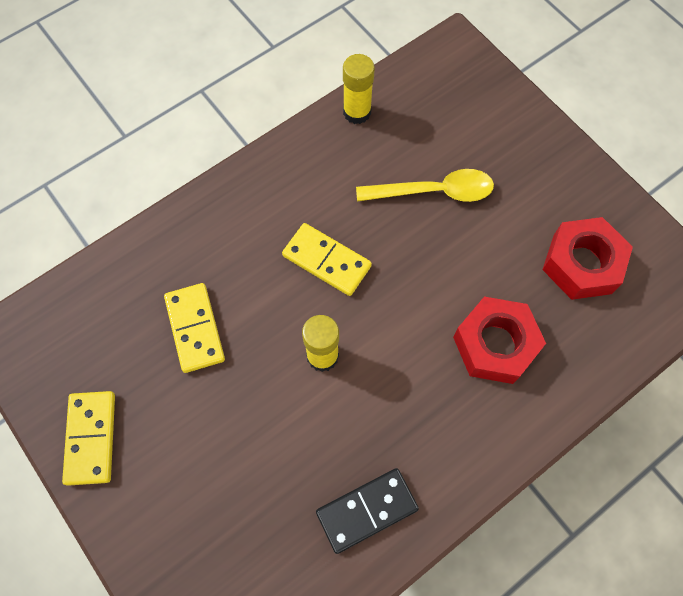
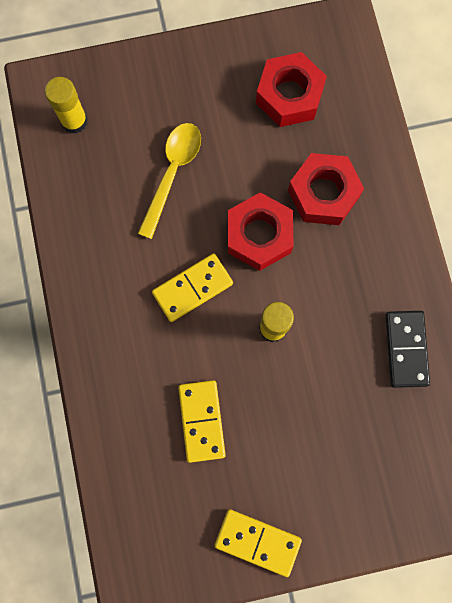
camera: 65 degrees left, 10 degrees up
yellow domino [164,283,225,373] -> yellow domino turned 75 degrees clockwise [178,380,226,463]
yellow glue stick [343,54,375,124] -> yellow glue stick moved to [45,77,88,134]
none -> red nut [228,192,294,271]

